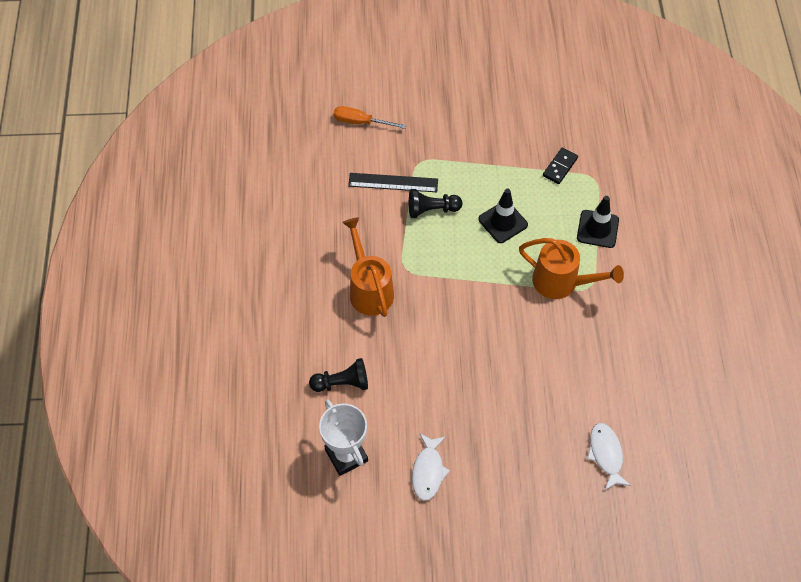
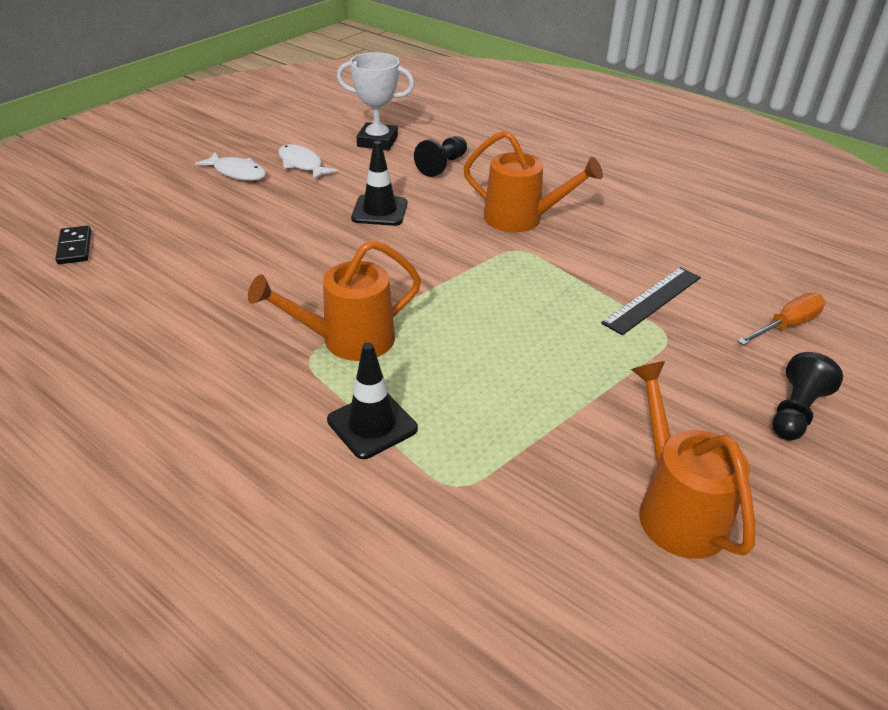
camera: 130 degrees right, 20 degrees down
black pawn [409,189,462,218] -> black pawn moved to [772,352,843,440]
black traffic cone [478,189,528,243] -> black traffic cone moved to [351,141,407,226]
black domino [543,148,578,184] -> black domino moved to [55,225,91,264]
white fish [587,423,631,490] -> white fish moved to [195,152,266,181]
none -> orange watering can [631,361,755,559]

